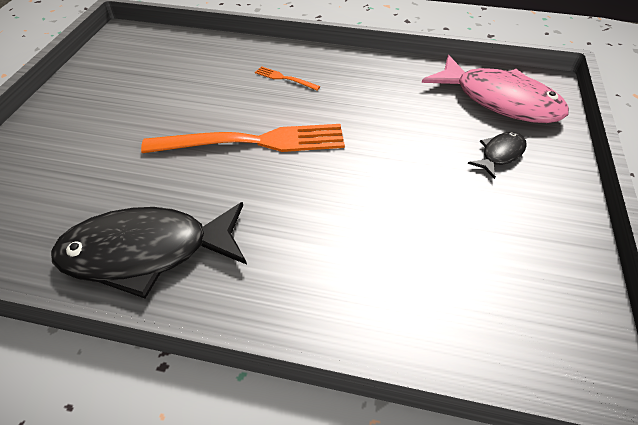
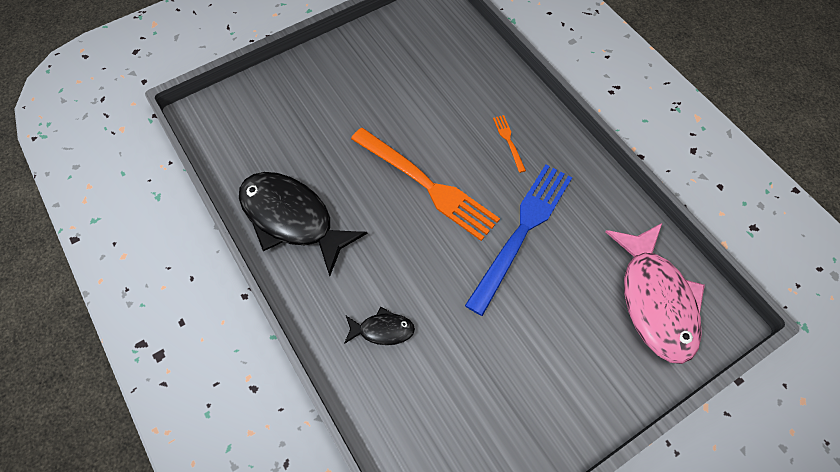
camera: 45 degrees right, 15 degrees up
black fish [468,132,527,179] -> black fish moved to [344,307,415,345]
none -> blue fork [465,164,572,316]

